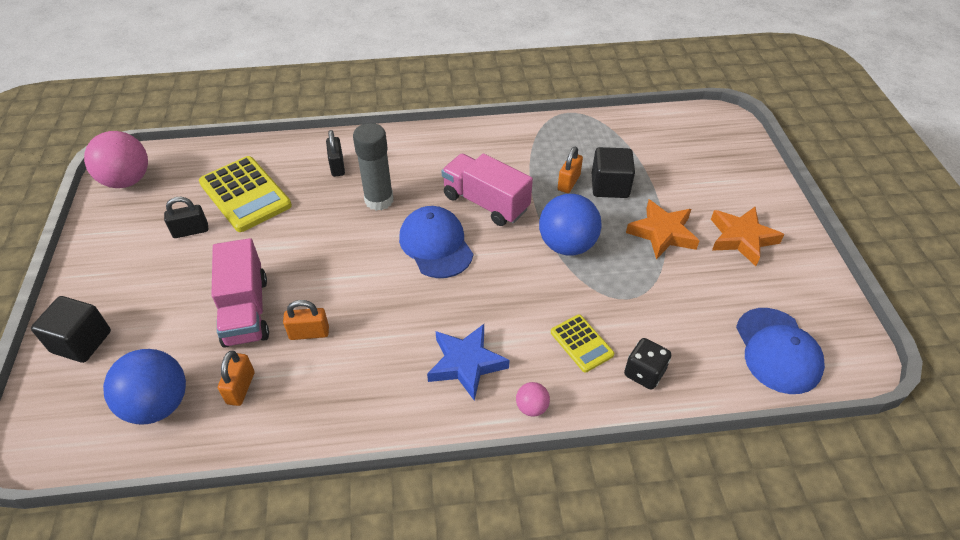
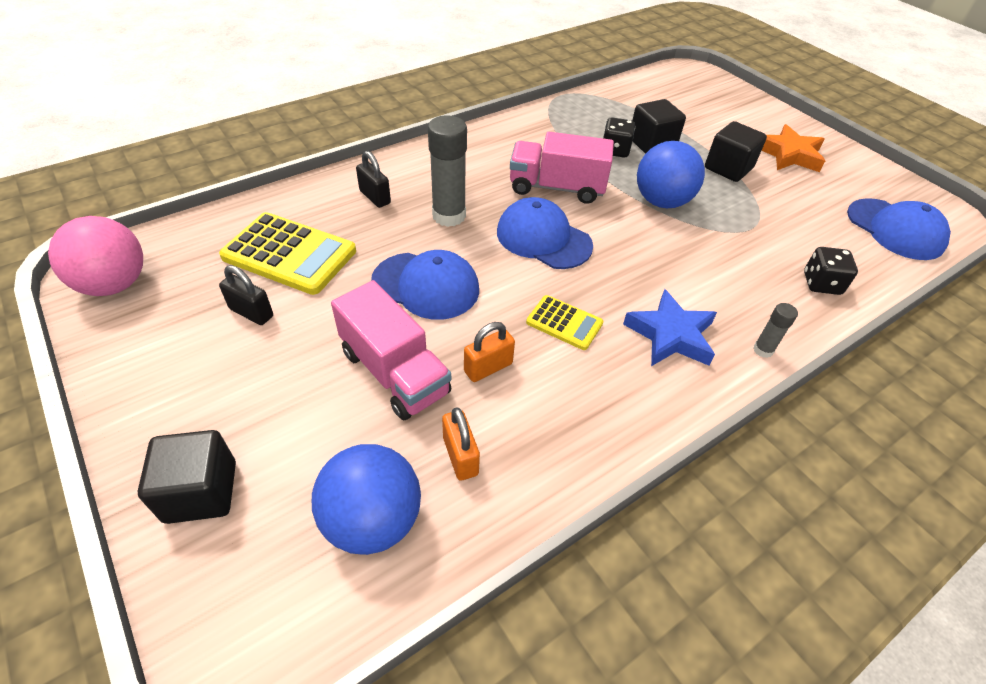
camera: 30 degrees left, 0 degrees up
black padlock [164,197,208,238] -> black padlock turned 75 degrees clockwise [219,265,273,325]
pink ball [516,382,550,417] -> grey glue stick [753,303,798,358]
yellow calculator [551,314,614,373] -> yellow calculator moved to [526,295,603,350]
orange padlock [558,147,583,193] -> black dice [603,117,635,157]
orange star [626,200,699,259] -> black cube [705,121,767,182]
none -> blue cap [371,250,479,320]

